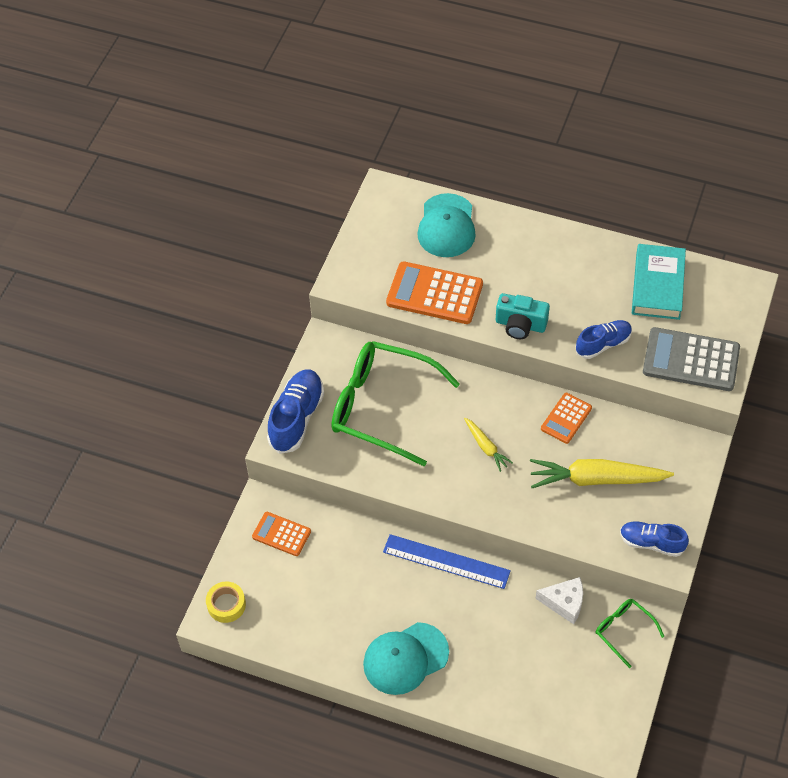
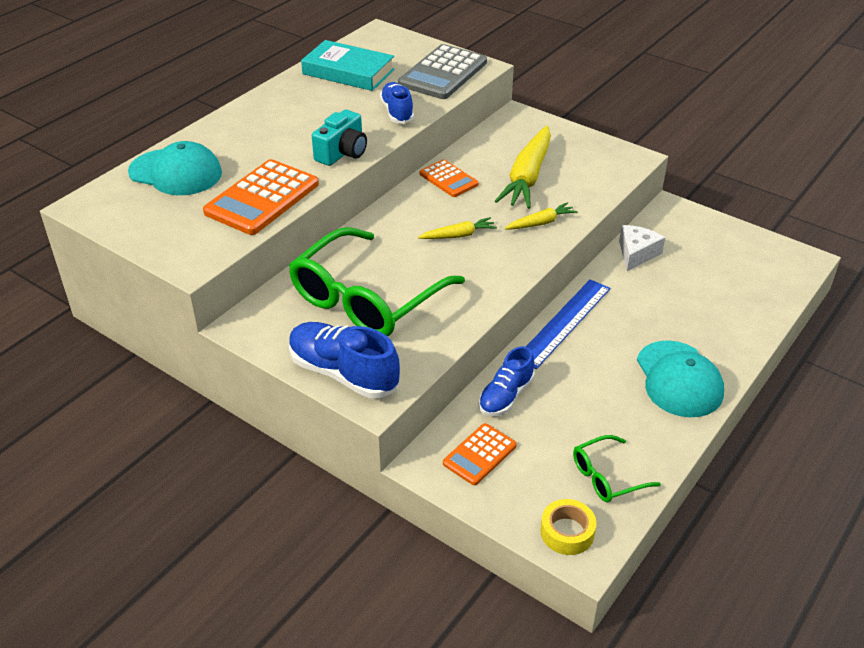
camera: 75 degrees left, 15 degrees down
green glasses [596,599,664,668] -> green glasses moved to [573,435,661,502]
blue shoe [620,521,689,557] -> blue shoe moved to [479,346,535,416]
none -> yellow carrot [505,202,577,230]

